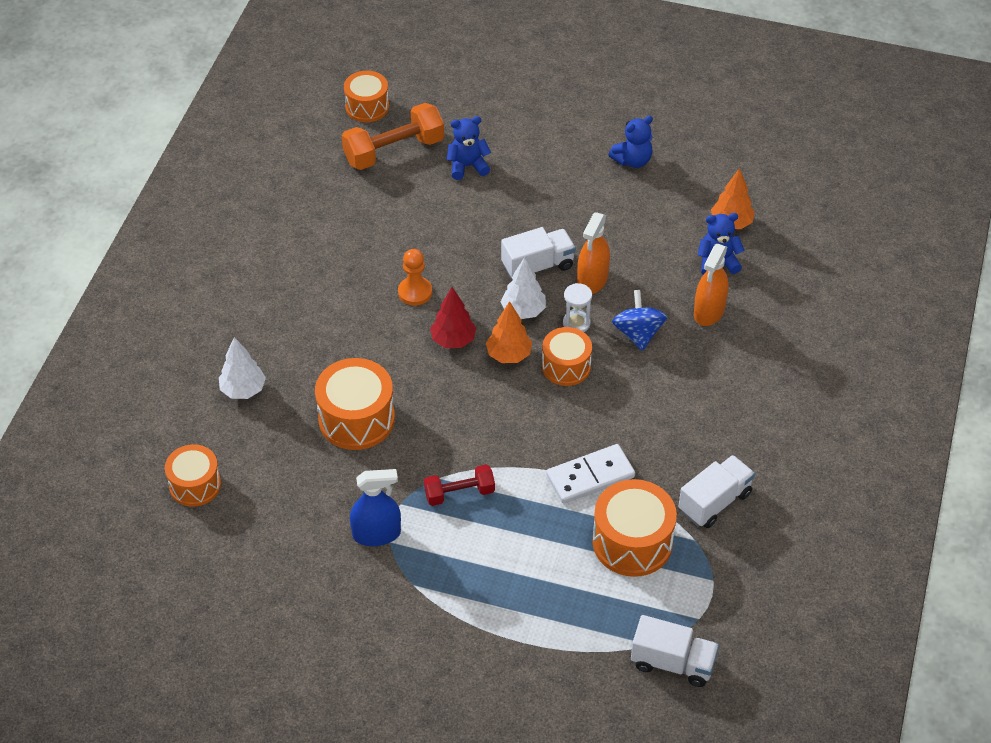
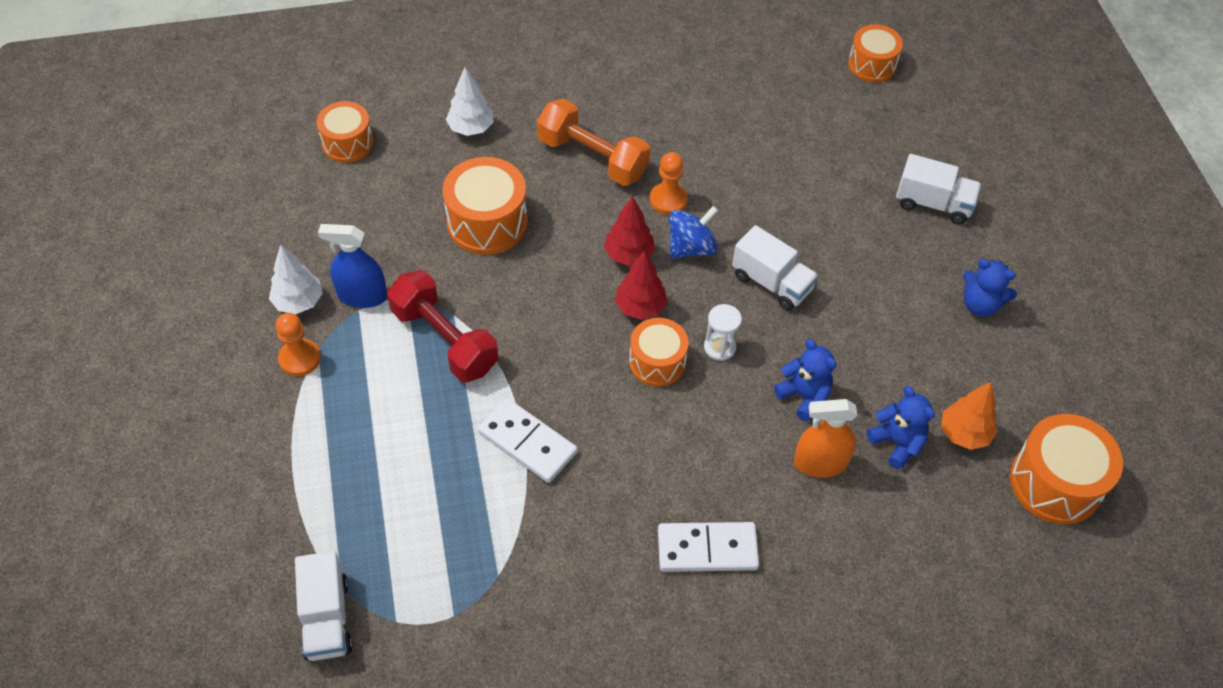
camera: 60 degrees right, 5 degrees up
orange dumbbell [342,103,444,170] -> orange dumbbell moved to [537,99,650,186]
blue spray bottle [350,469,401,546] -> blue spray bottle turned 135 degrees clockwise [318,224,387,308]
red dumbbell [424,465,495,506] -> red dumbbell [387,270,498,382], size x1.67
blue teddy bear [446,116,491,180] -> blue teddy bear moved to [774,339,837,422]
orange tree [486,301,532,363] -> red tree [615,250,668,320]
white tree [501,257,546,319] -> white tree moved to [269,244,323,314]
orange spray bottle [577,213,610,294] -> none
orange drum [592,479,677,577] -> orange drum moved to [1010,414,1123,525]
blue spinning top [612,290,667,351] -> blue spinning top moved to [669,206,718,259]
white truck [678,455,755,528] -> white truck moved to [896,154,982,224]
none -> orange pawn [275,313,321,376]
none -> white domino [658,522,759,572]

